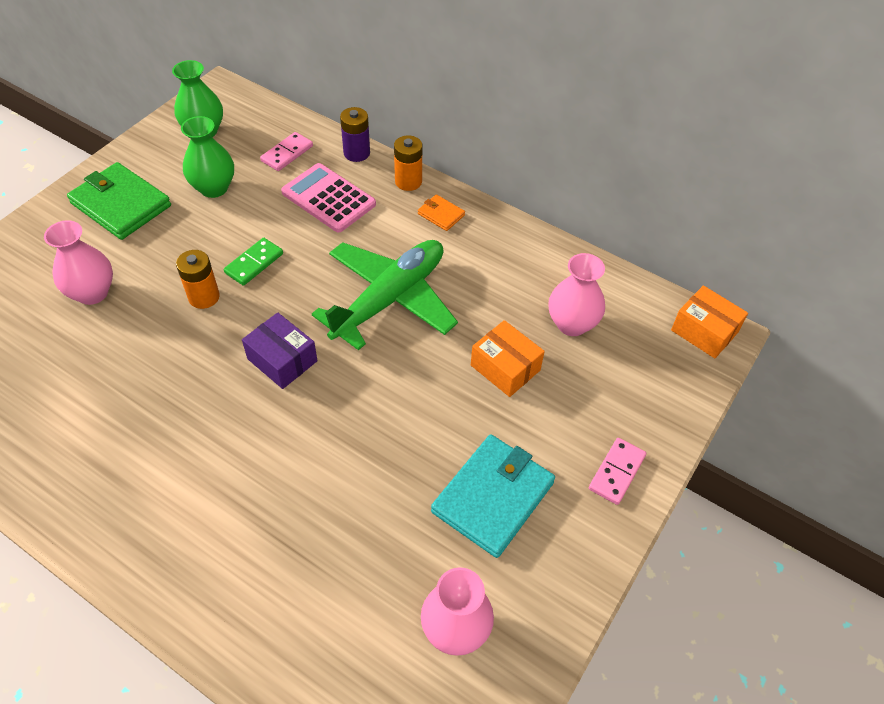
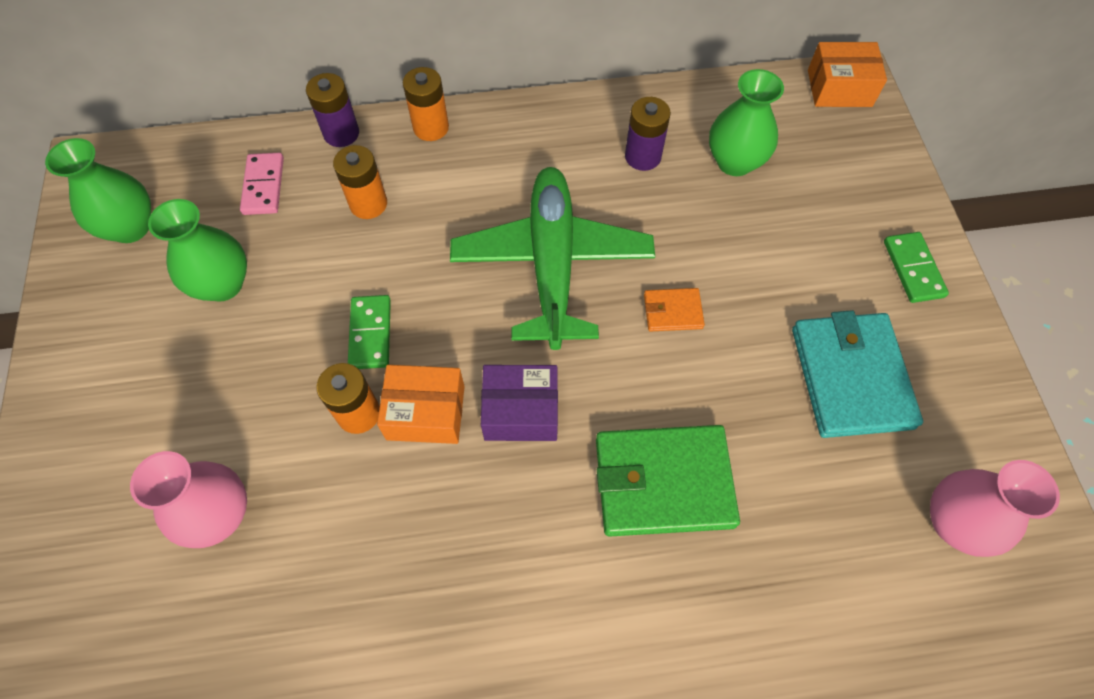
camera: 40 degrees left, 10 degrees up
green wallet [67,162,171,240] -> green wallet moved to [596,425,740,537]
pink calculator [281,163,376,232] -> orange battery [333,145,387,219]
orange wallet [418,194,465,231] -> orange wallet moved to [644,288,705,332]
orange box [471,320,545,397] -> orange box moved to [377,365,465,444]
pink vase [548,253,605,336] -> green vase [709,69,784,176]
pink domino [589,438,646,505] -> green domino [884,232,949,303]
none -> purple battery [625,97,671,171]

